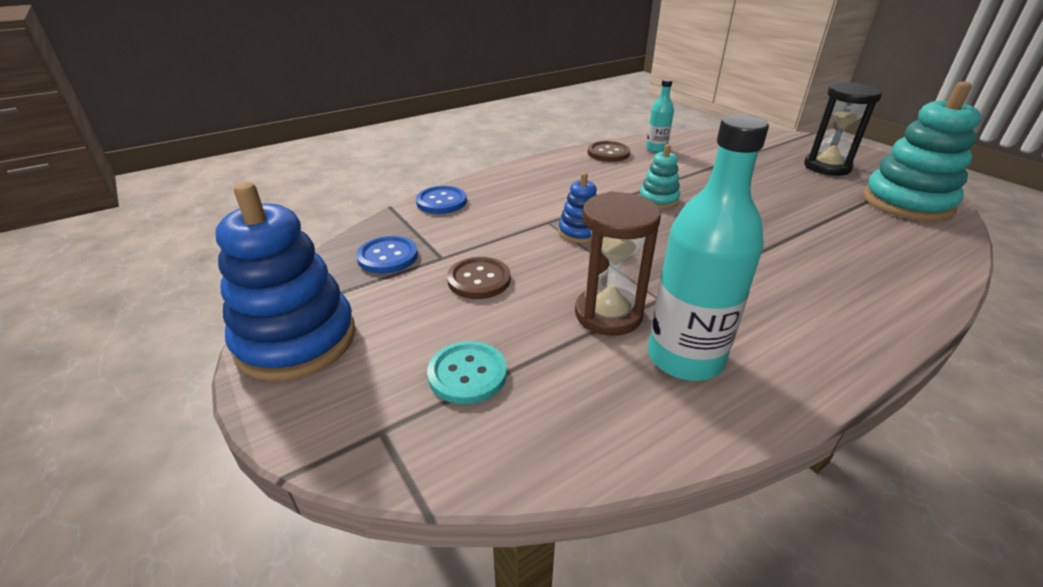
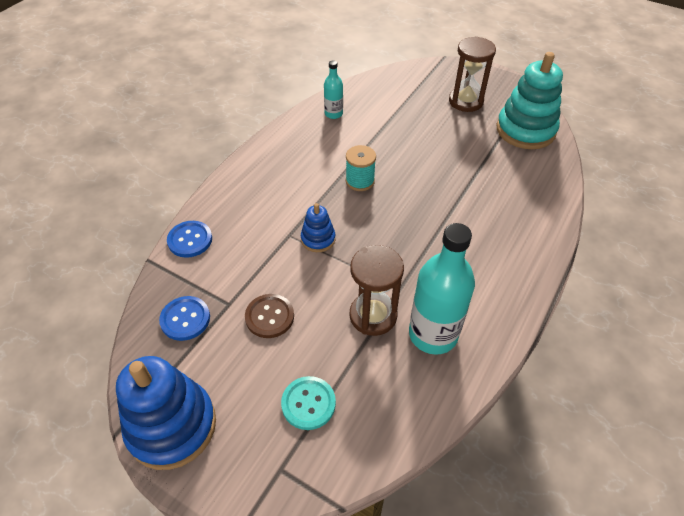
camera: 25 degrees left, 15 degrees up
brown button [588,141,630,162] -> none
turquoise stacking toy [639,144,680,209] -> turquoise spool [346,145,376,191]
black hourglass [804,82,882,176] -> brown hourglass [449,36,496,112]

